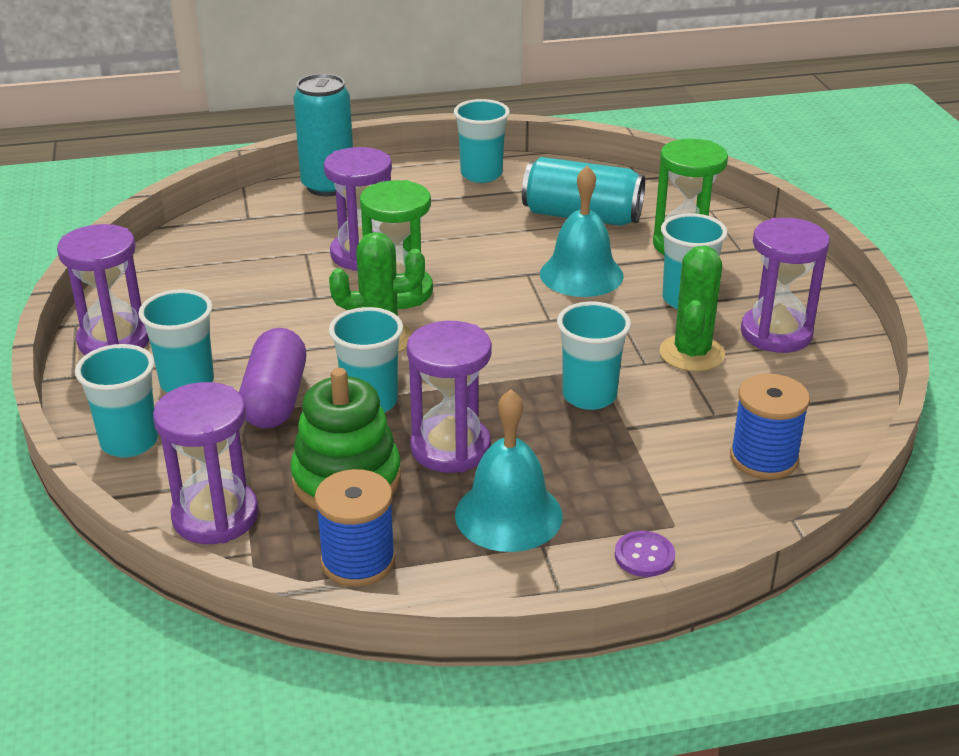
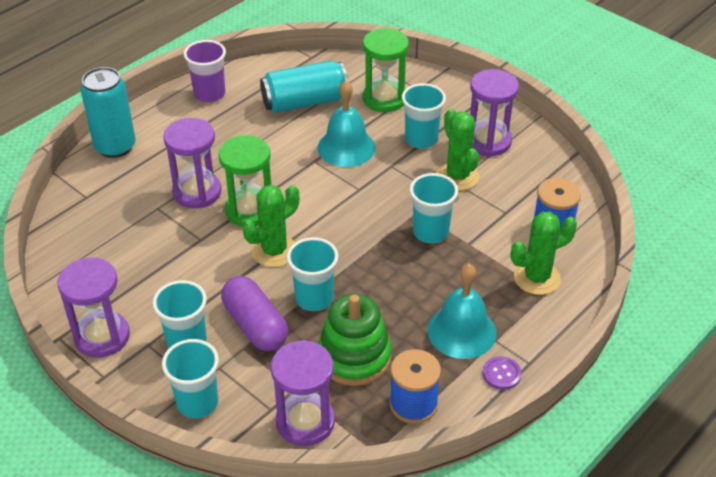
camera: 35 degrees left, 10 degrees up
purple hourglass [407,321,492,473] -> none
turquoise cup [454,99,510,183] -> purple cup [184,40,226,103]
purple button [615,531,675,577] -> purple button moved to [483,356,521,390]
none -> green cactus [511,212,577,295]

